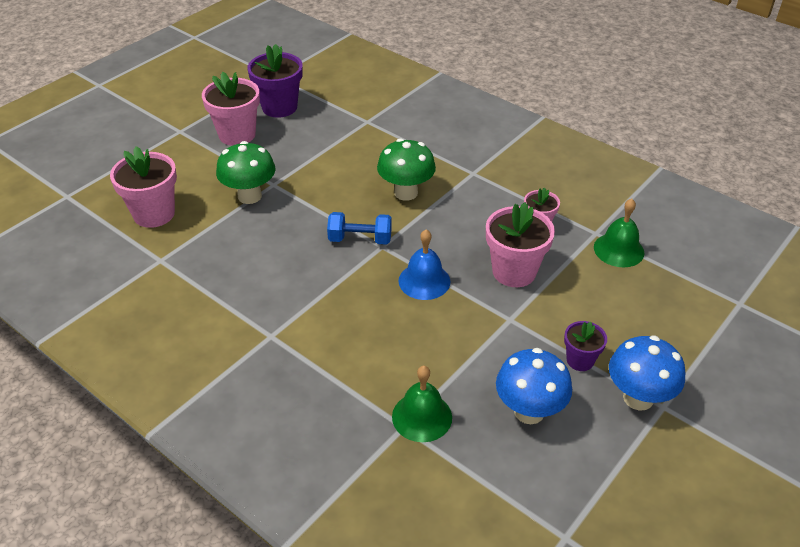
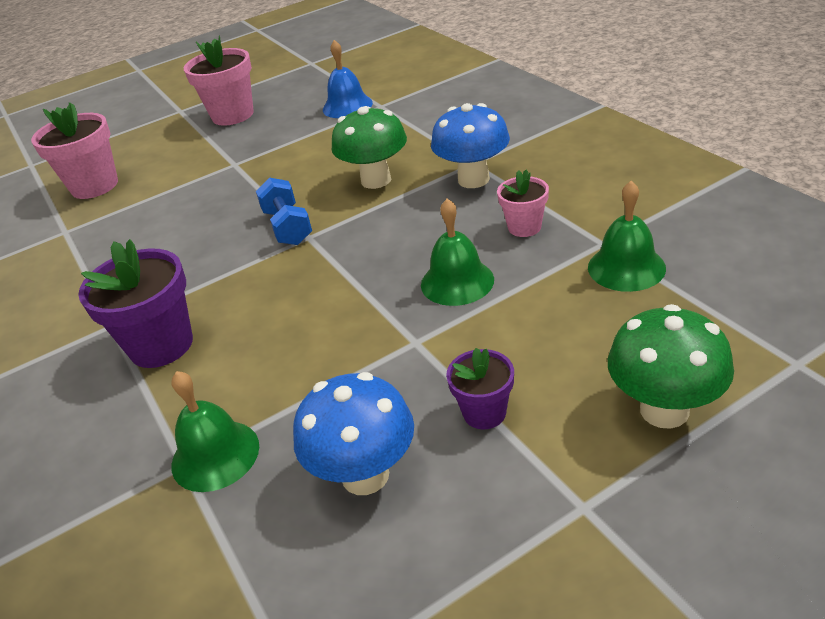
camera: 25 degrees right, 5 degrees down
green mushroom [216,141,276,204] -> green mushroom moved to [608,304,734,429]
purple flower pot [247,44,303,118] -> purple flower pot moved to [78,239,193,368]
blue dumbbell [327,212,392,245] -> blue dumbbell turned 45 degrees clockwise [256,178,312,245]
blue bell [399,229,450,300] -> blue bell moved to [323,40,373,118]
pink flower pot [486,202,555,287] -> green bell [421,199,494,306]
blue mushroom [609,336,685,410] -> blue mushroom moved to [431,103,510,188]

